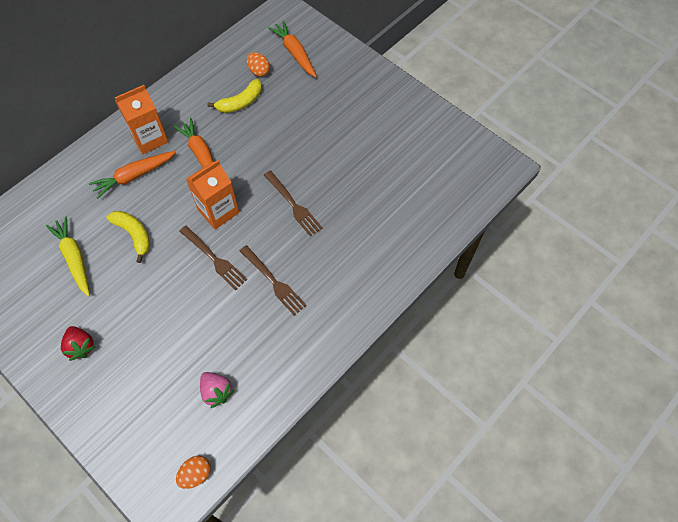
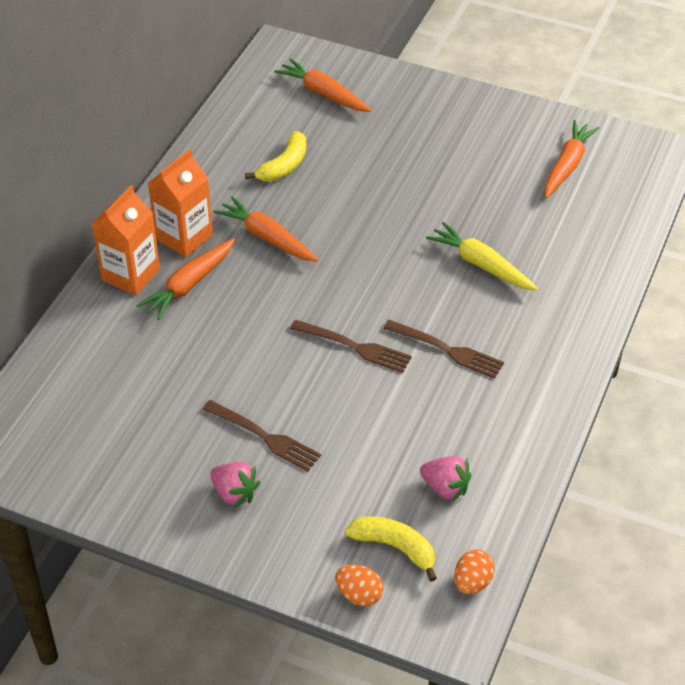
camera: 20 degrees left, 15 degrees down
yellow carrot [46,216,90,297] -> yellow carrot moved to [426,222,538,291]
red strawberry [61,326,96,361] -> pink strawberry [210,462,260,508]
yellow banana [107,211,150,263] -> yellow banana moved to [345,516,437,582]
orange carton [186,160,239,229] -> orange carton moved to [91,185,160,295]
orange egg [247,52,270,77] -> orange egg moved to [335,565,384,606]
brown fork [264,170,323,236] -> brown fork moved to [203,400,321,471]
none -> orange carrot [545,120,600,198]

